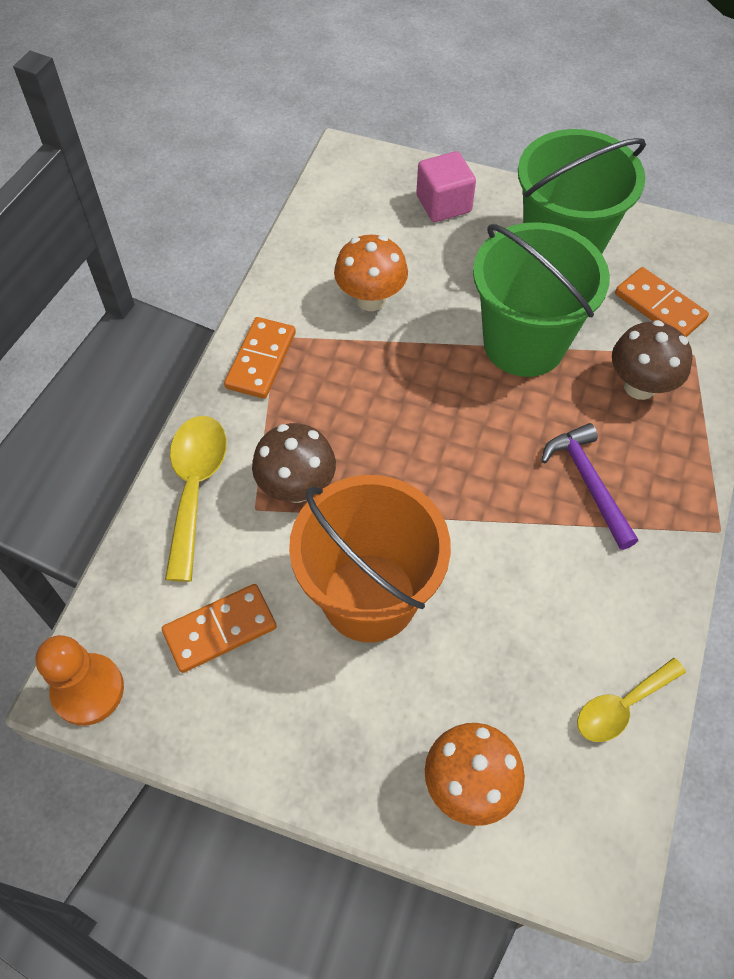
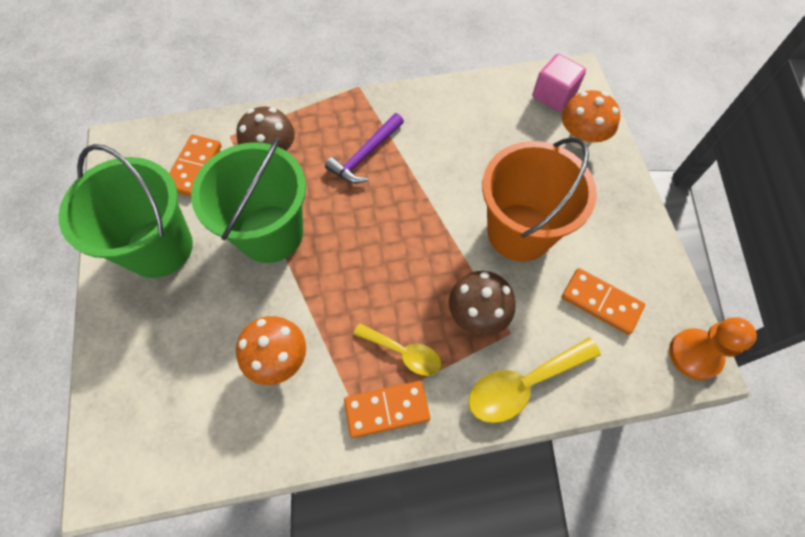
camera: 120 degrees left, 5 degrees up
pink cube [416,151,476,222] -> pink cube moved to [532,54,586,112]
yellow spoon [577,658,686,742] -> yellow spoon moved to [353,323,441,376]

